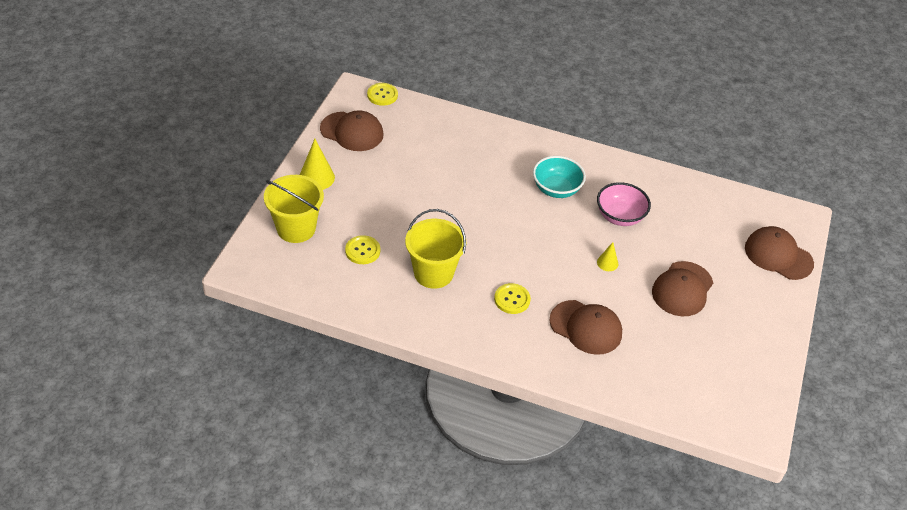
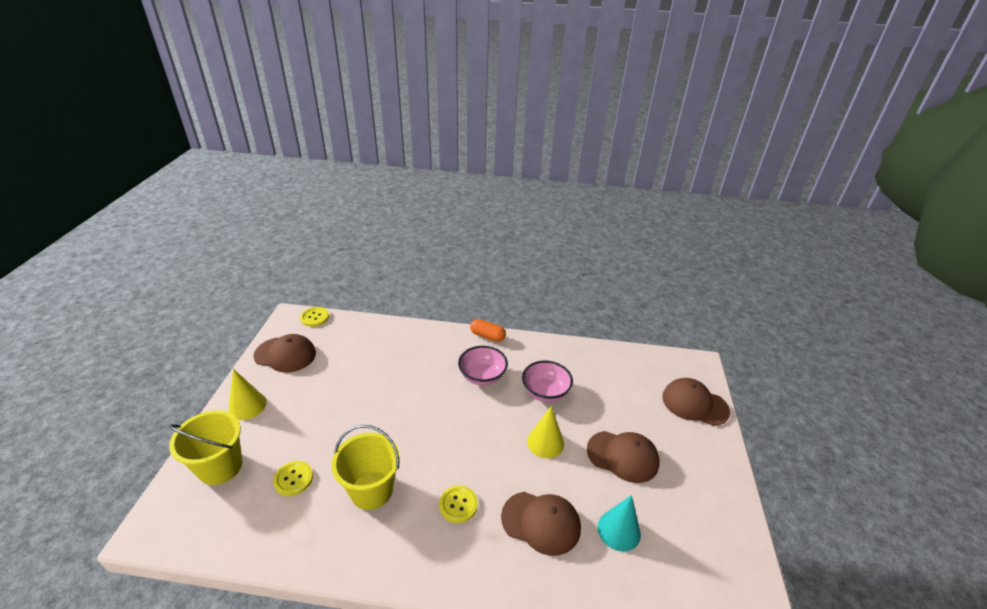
camera: 10 degrees left, 10 degrees down
turquoise bowl [533,156,586,198] -> pink bowl [458,346,508,385]
yellow cone [597,242,618,271] -> yellow cone [527,406,564,458], size x1.74
brown cap [652,261,713,316] -> brown cap turned 90 degrees counterclockwise [587,431,660,483]
none -> orange capsule [470,319,506,342]
none -> turquoise cone [598,495,641,551]

